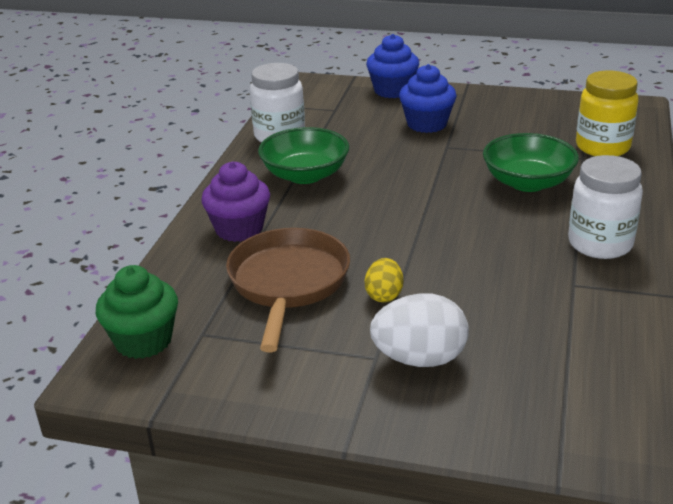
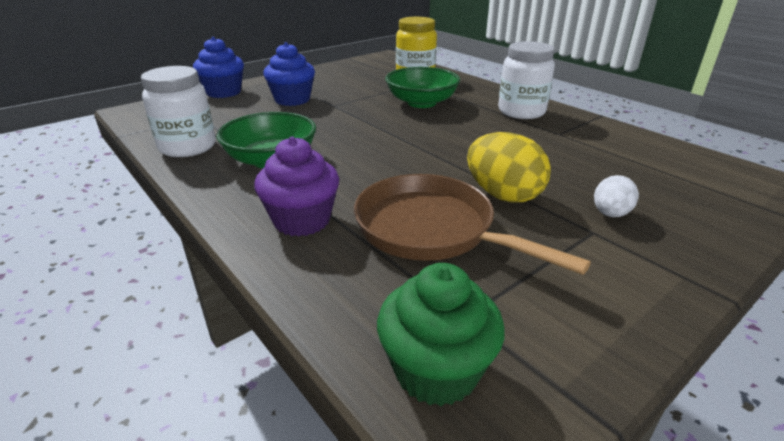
camera: 55 degrees left, 0 degrees up
yellow egg [365,258,403,302] -> yellow egg [467,132,551,202], size x1.72
white egg [370,293,469,367] -> white egg [594,175,639,217], size x0.58

